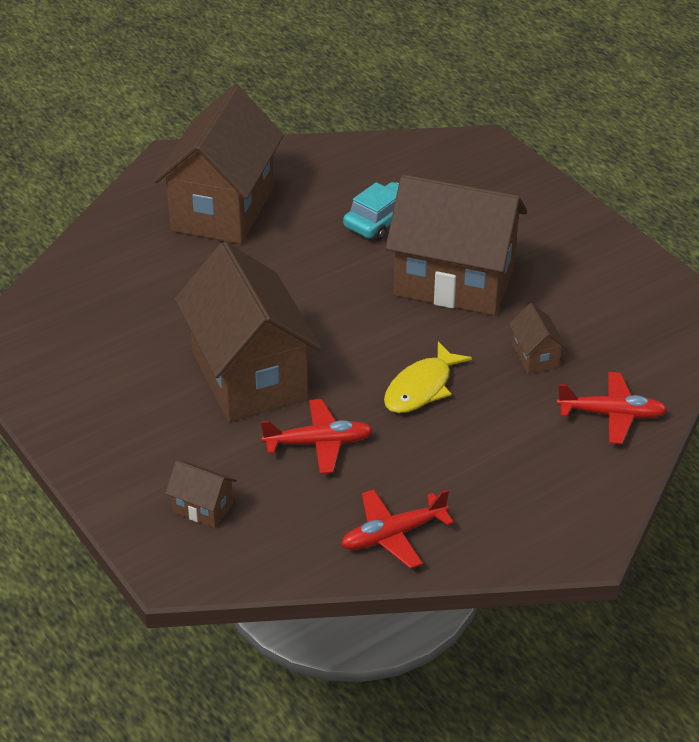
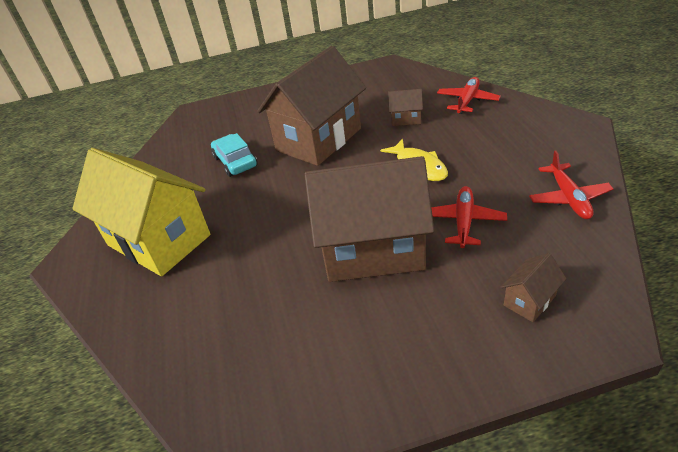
camera: 65 degrees left, 0 degrees up
brown house [153,85,284,244] -> yellow house [72,148,211,276]

